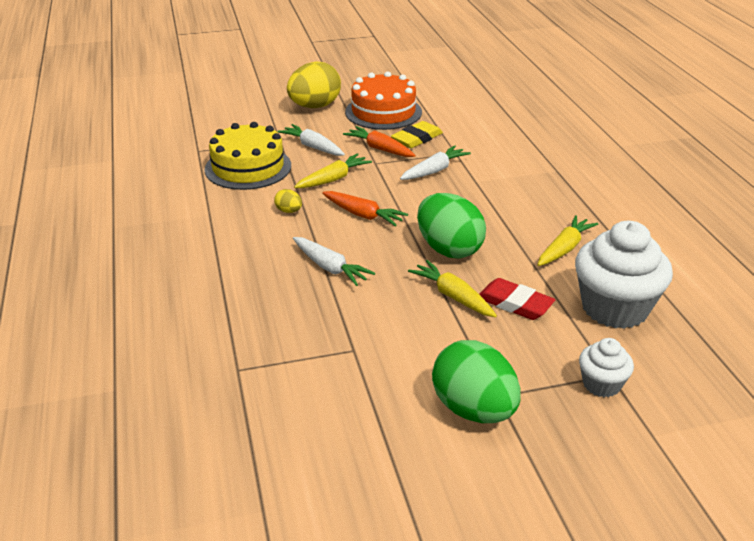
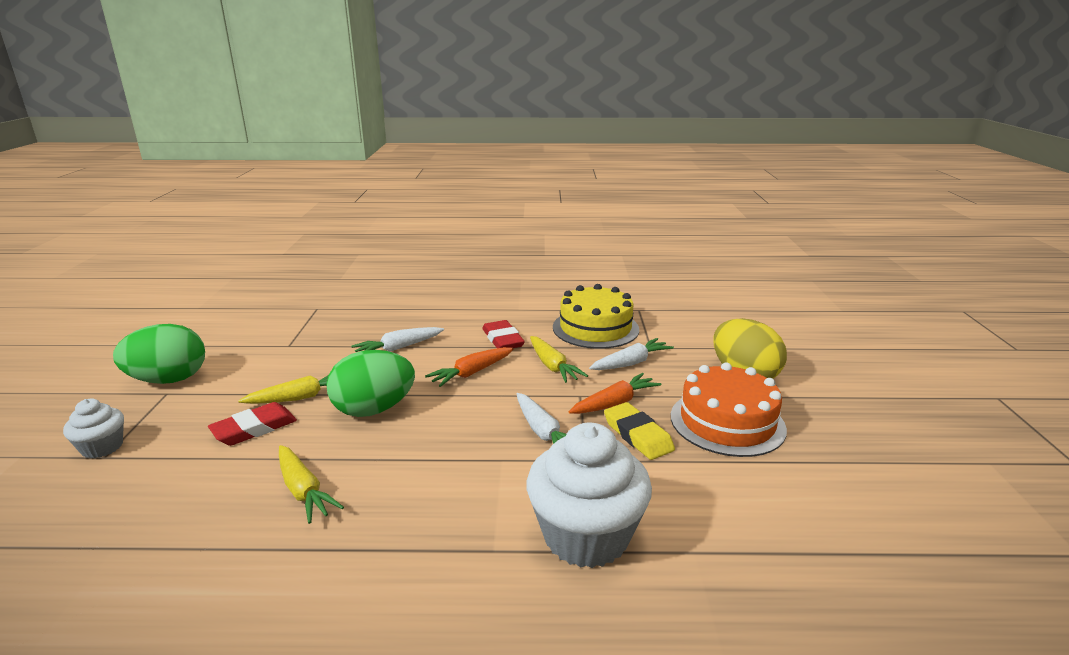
camera: 105 degrees right, 10 degrees down
yellow egg [274,189,302,213] -> red eraser [482,320,525,348]
white cupcake [575,221,673,329] -> white cupcake moved to [526,423,652,568]

